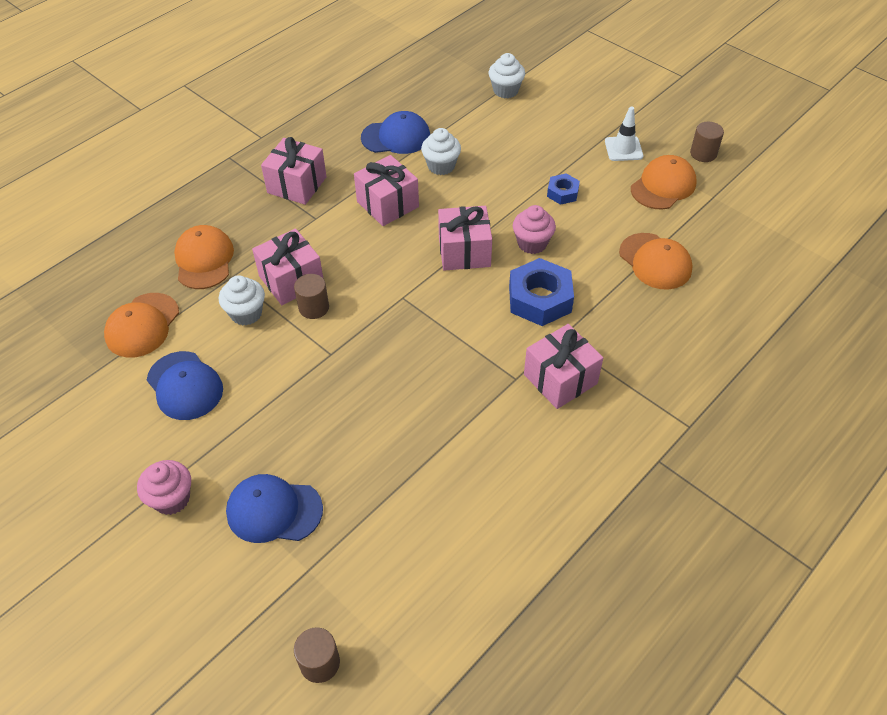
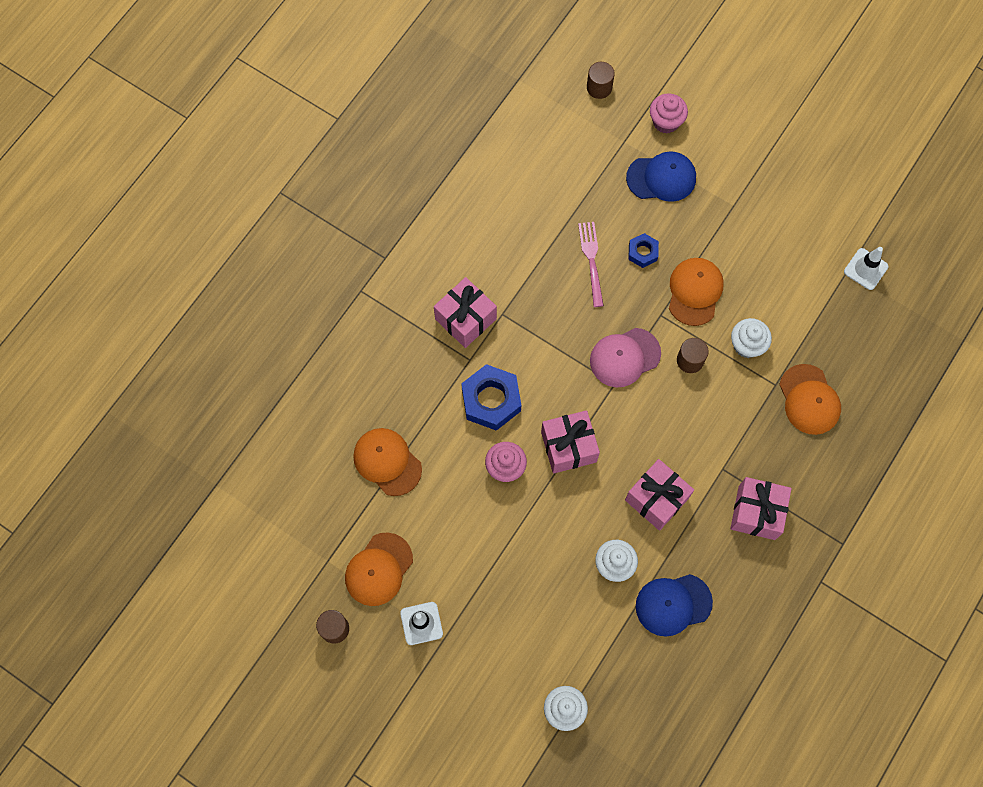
camera: 170 degrees right, 20 degrees up
orange cap [104,293,179,358] -> orange cap moved to [669,258,724,326]
pink cupcake [137,460,191,515] -> pink cupcake moved to [650,94,688,134]
blue cap [147,351,223,420] -> none
pink gift [252,228,323,305] -> none
blue nut [547,173,580,205] -> blue nut moved to [628,233,659,268]
none -> pink fork [578,222,604,307]
none -> pink cap [590,328,661,387]
none -> white traffic cone [844,247,888,290]

